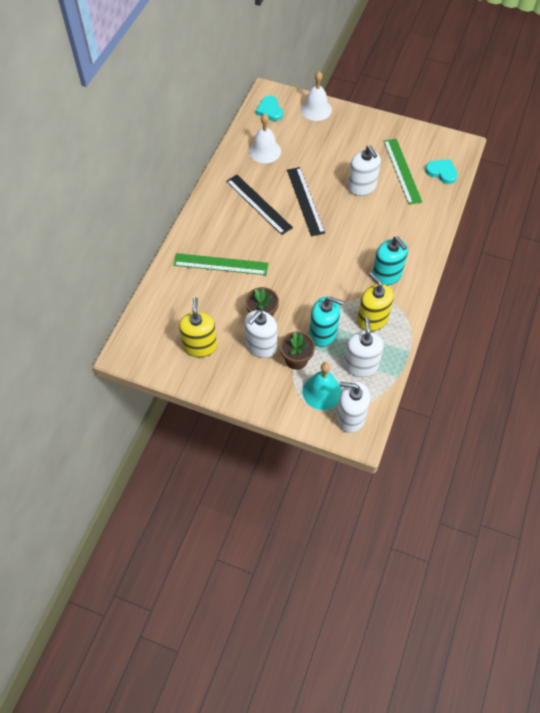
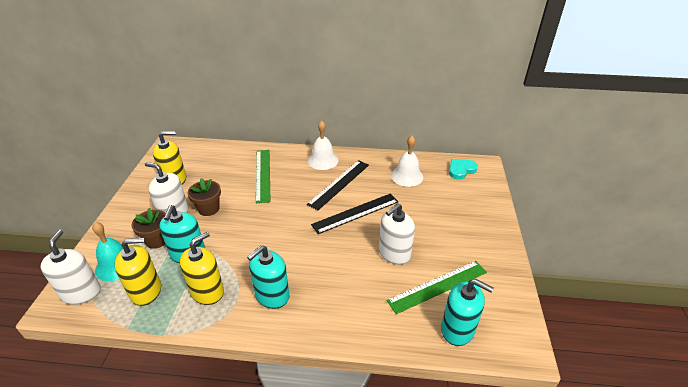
camera: 75 degrees right, 20 degrees down
white bell [301,71,332,121] -> white bell moved to [308,120,339,170]
white soap dispenser [344,317,384,377] -> yellow soap dispenser [115,238,161,306]
turquoise heart [425,159,458,184] -> turquoise soap dispenser [441,279,494,346]

